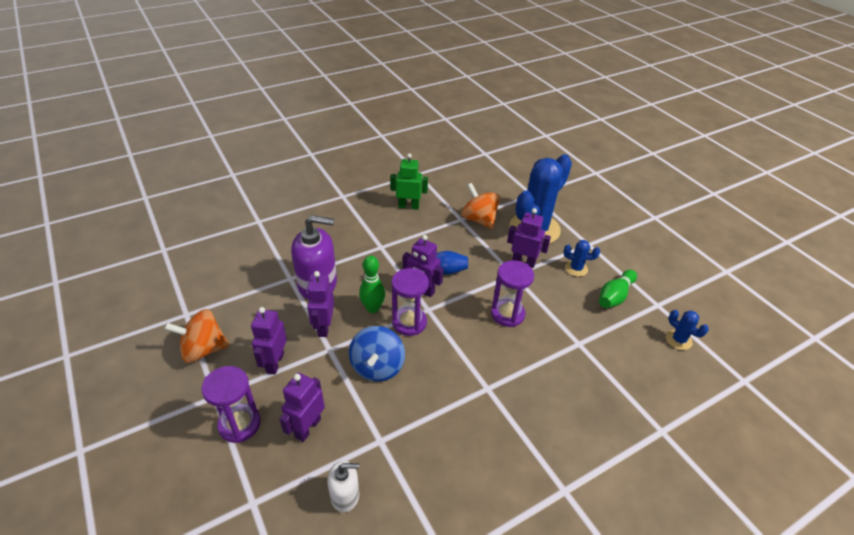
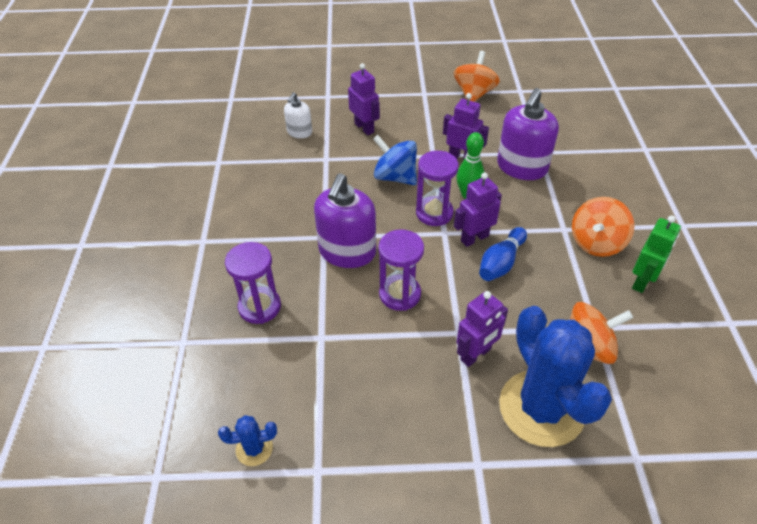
camera: 120 degrees right, 5 degrees up
purple hourglass [201,366,261,443] -> purple hourglass moved to [225,242,281,324]
purple robot [251,307,287,375] -> none
blue cactus [563,240,600,277] -> none
green bowling pin [599,270,637,308] -> none
none -> purple soap dispenser [314,173,376,268]
none -> orange spinning top [572,197,635,257]

